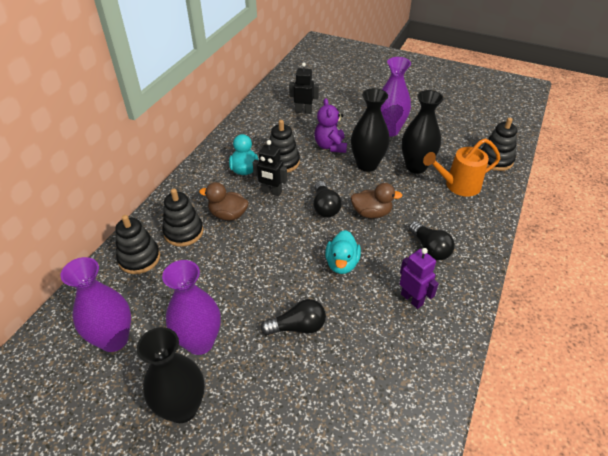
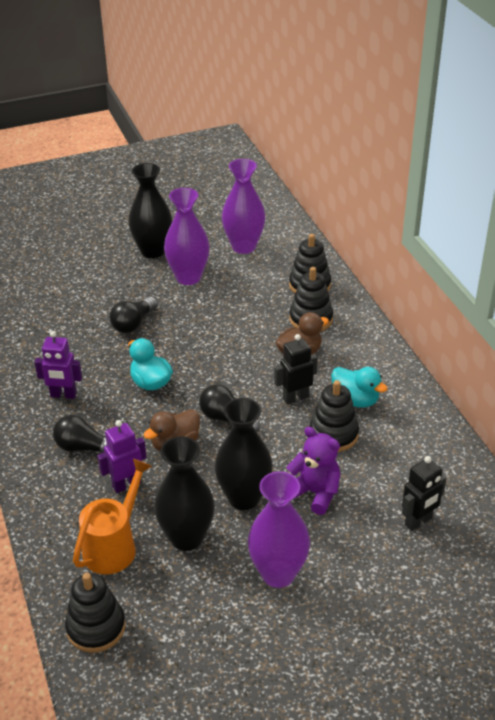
camera: 135 degrees right, 5 degrees down
none -> purple robot [97,420,147,493]

